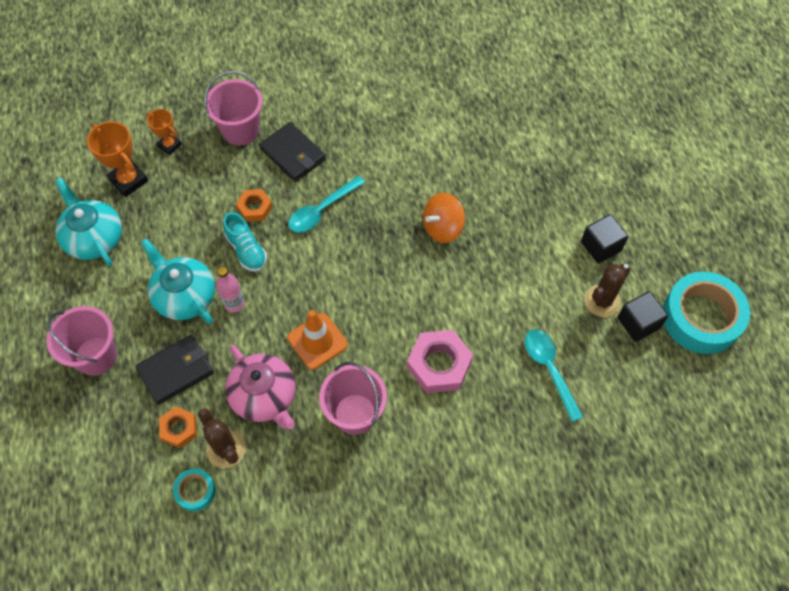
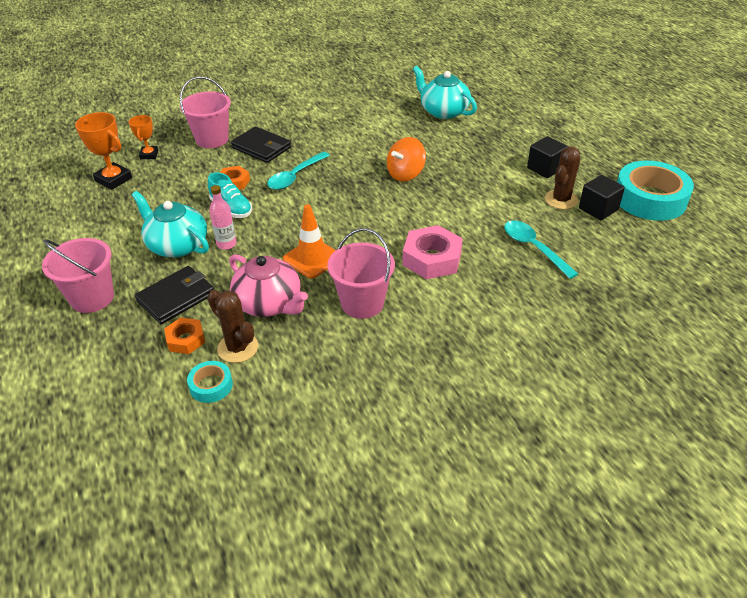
camera: 10 degrees left, 20 degrees down
turquoise teapot [55,178,122,266] -> turquoise teapot moved to [413,66,477,119]
orange trophy [147,109,182,155] -> orange trophy turned 60 degrees clockwise [129,115,158,159]

